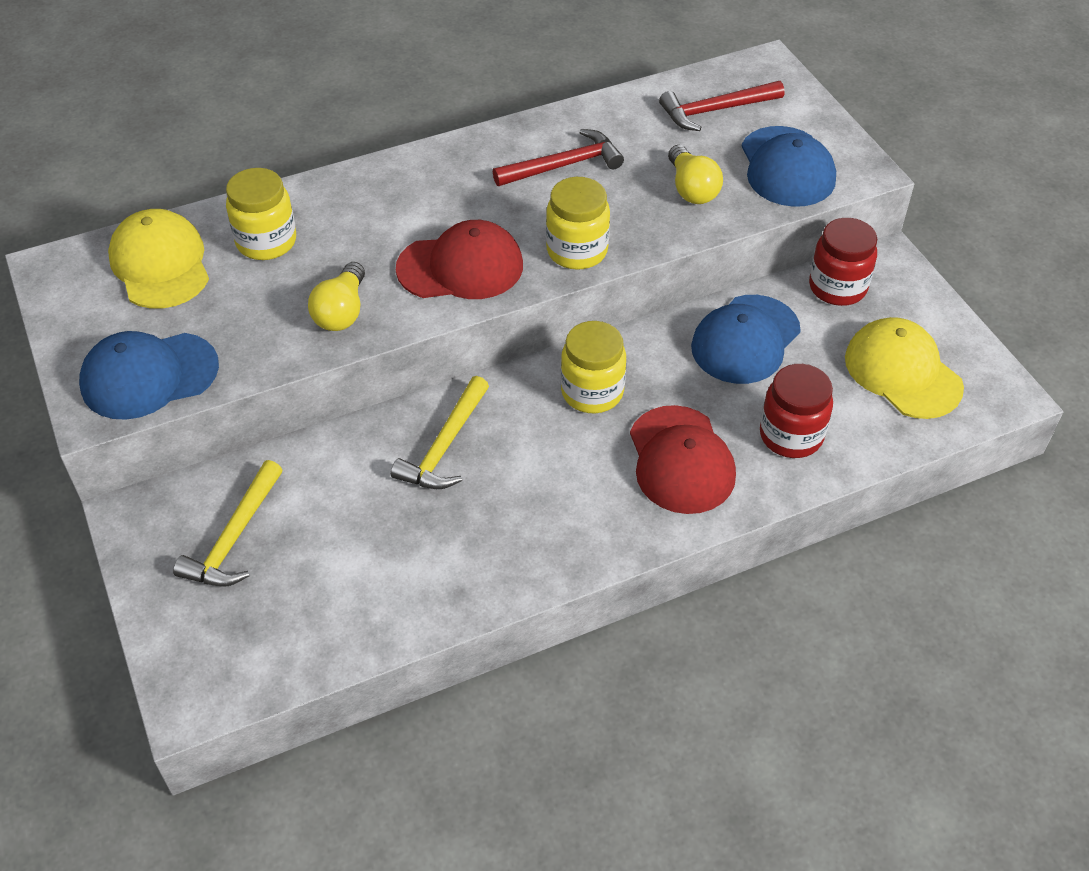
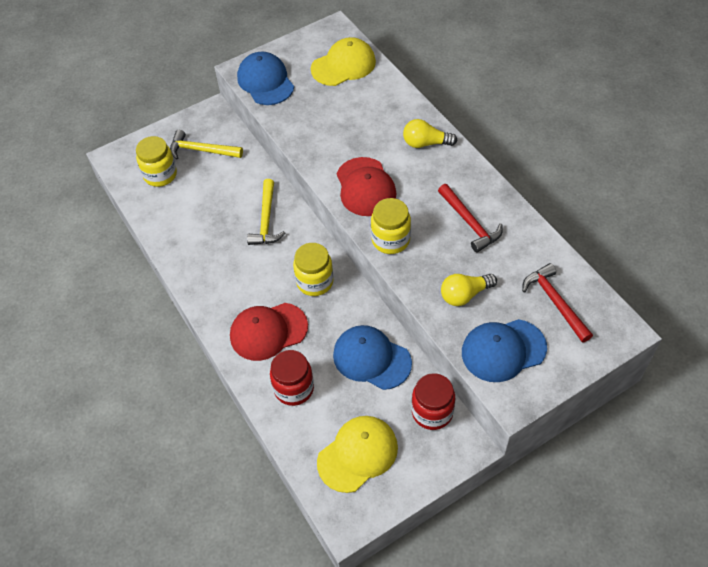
camera: 85 degrees right, 5 degrees up
yellow jar [226,168,296,260] -> yellow jar moved to [136,136,177,187]
yellow light bulb [308,262,365,331] -> yellow light bulb moved to [403,119,457,148]
yellow hammer [391,376,489,489] -> yellow hammer turned 105 degrees counterclockwise [247,179,286,245]

